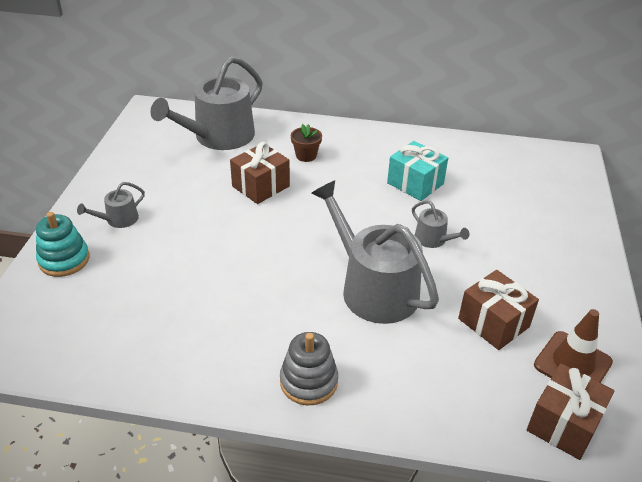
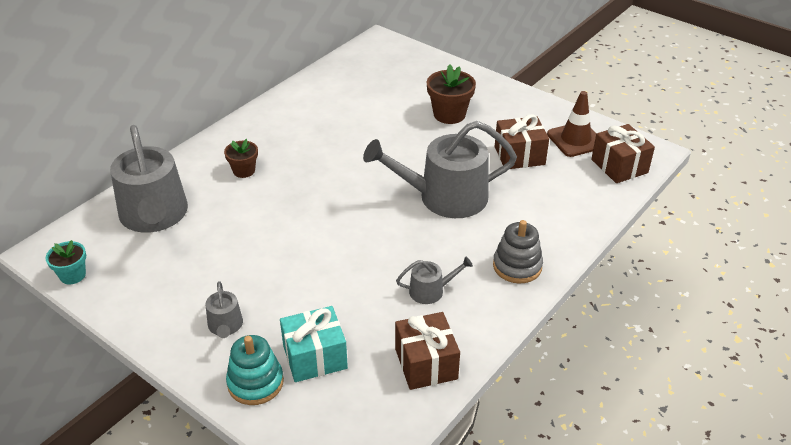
camera: 60 degrees left, 0 degrees up
brown gift [230,142,290,204] -> brown gift moved to [395,312,460,390]
turquoise gift [387,141,448,201] -> turquoise gift moved to [280,306,348,382]
grey watering can [412,200,469,248] -> grey watering can moved to [396,256,473,304]
none -> turquoise flower pot [45,240,86,284]
none -> brown flower pot [427,64,476,124]

